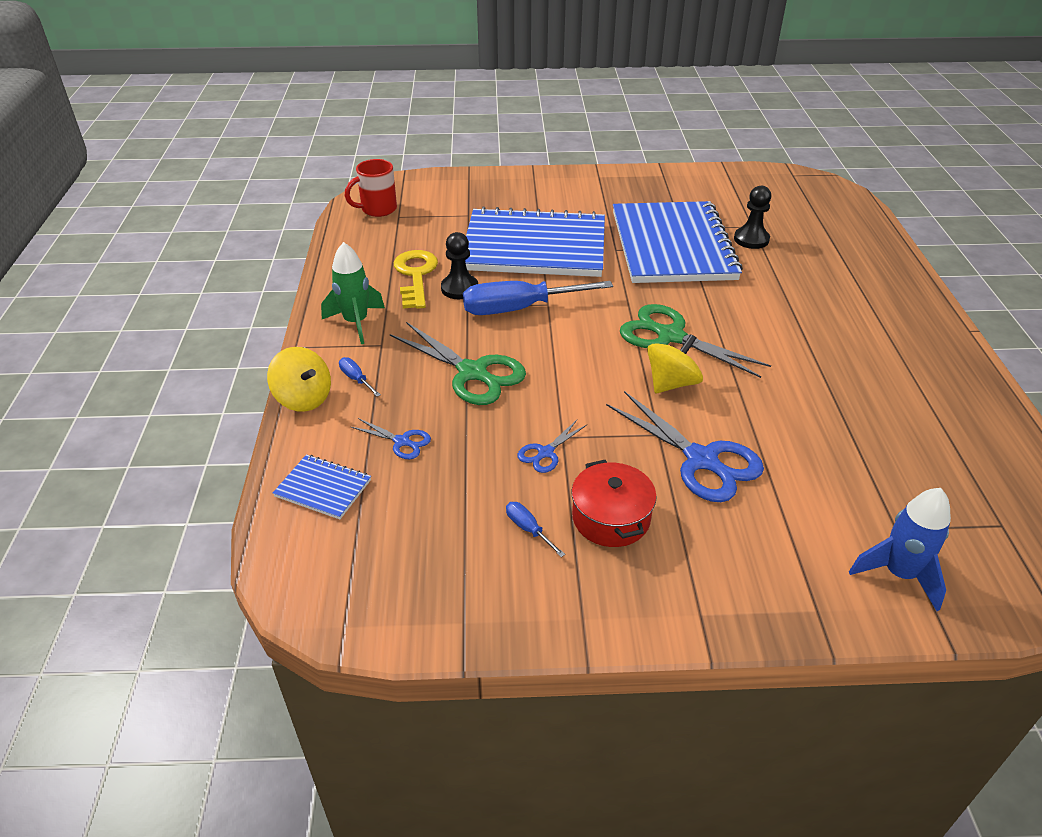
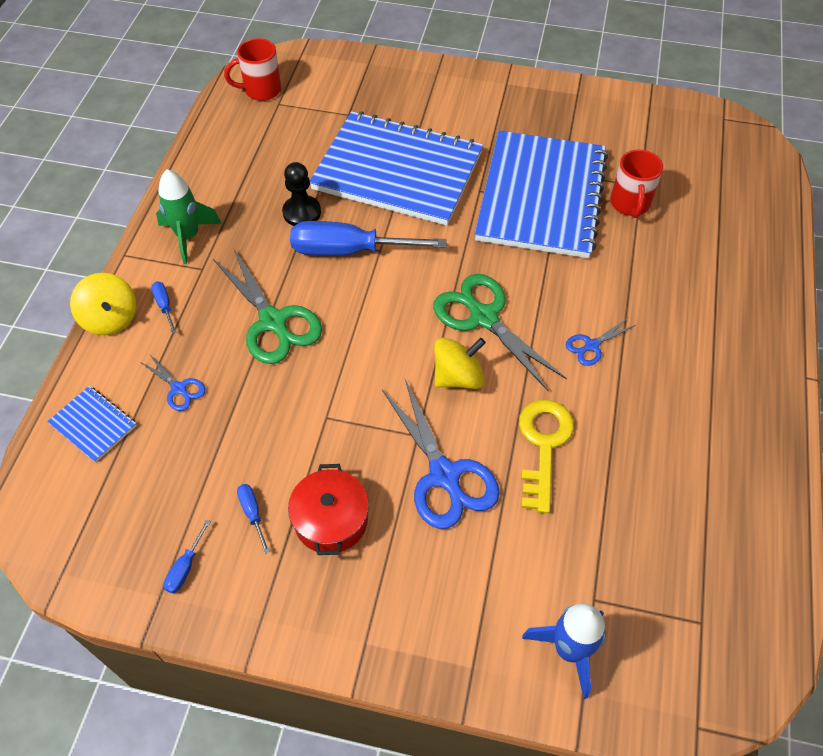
camera: 15 degrees right, 15 degrees up
yellow key [394,250,438,309] -> yellow key moved to [519,399,574,513]
blue scissors [517,420,588,473] -> blue scissors moved to [566,319,636,366]
black pawn [734,186,771,249] -> red mug [610,150,663,218]
none -> blue screwdriver [164,520,211,594]

